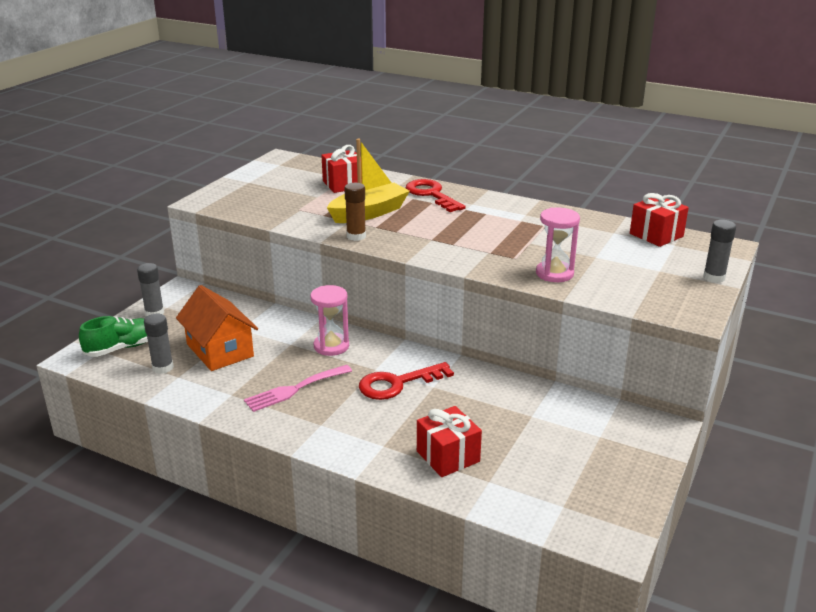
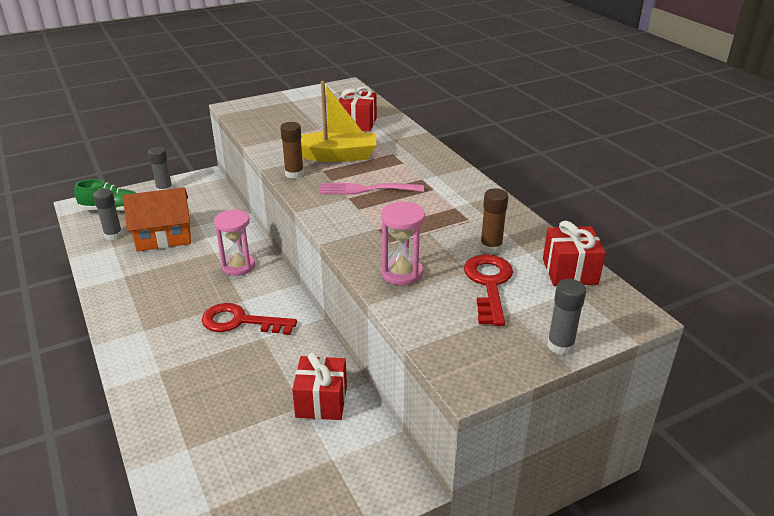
camera: 35 degrees right, 5 degrees up
orange house [176,285,258,371] -> orange house turned 75 degrees clockwise [123,187,191,252]
pink fork [244,365,352,412] -> pink fork moved to [319,183,424,195]
red key [406,179,465,212] -> red key moved to [464,254,513,326]
red gift [417,406,482,477] -> red gift moved to [292,352,347,420]
none -> brown glue stick [480,188,509,254]

